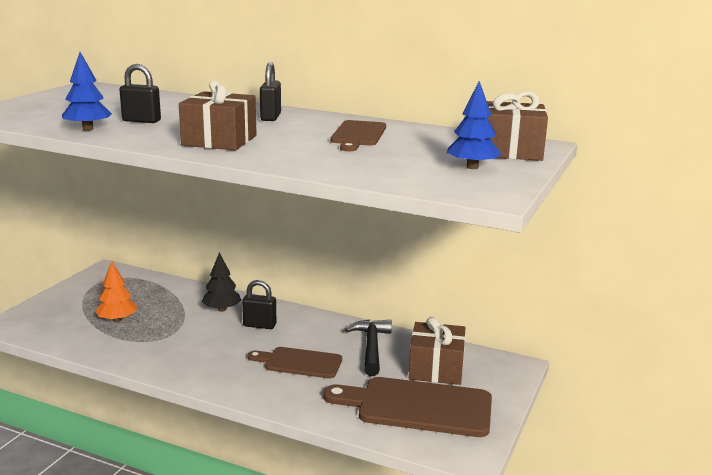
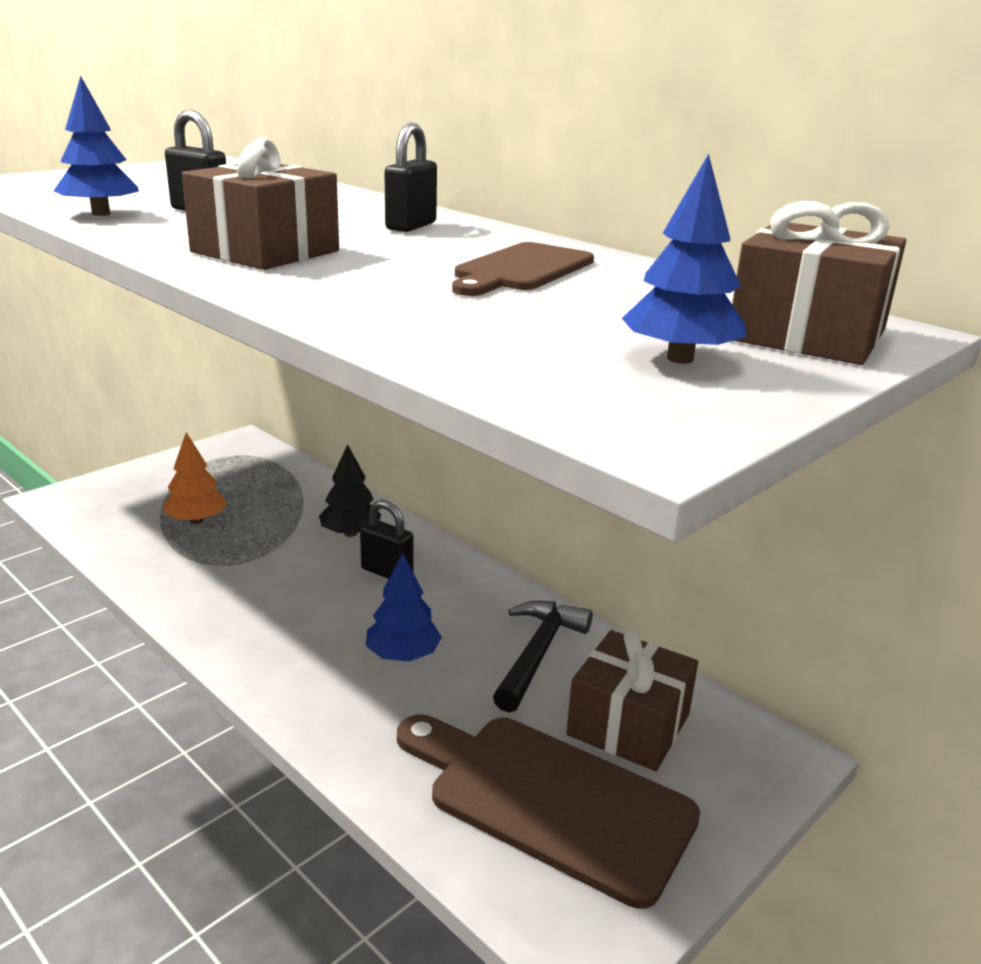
camera: 20 degrees right, 5 degrees up
brown cutting board [247,347,342,378] -> blue tree [366,552,442,662]

